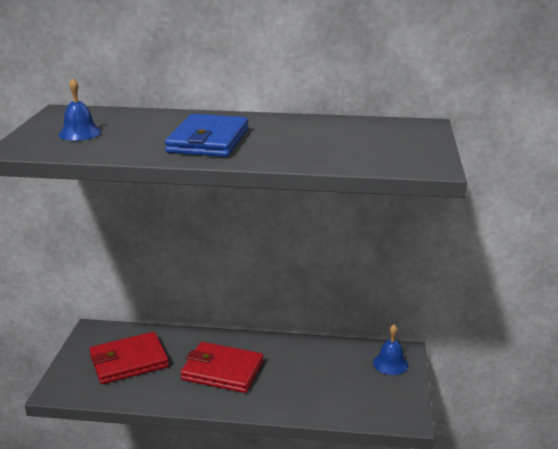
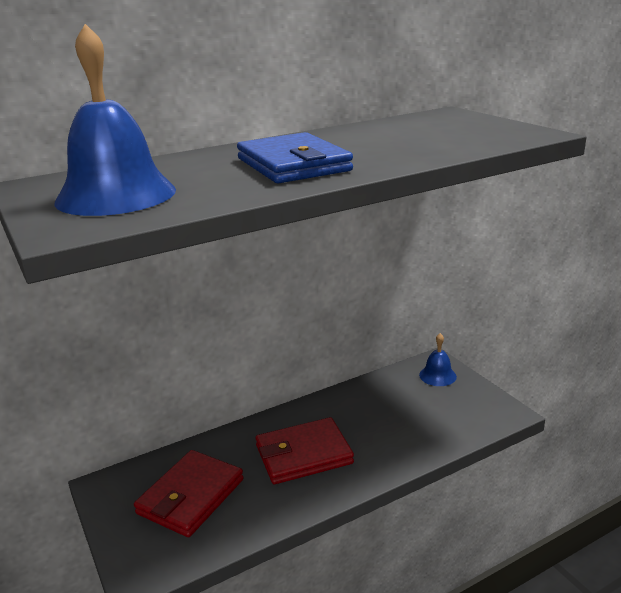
camera: 35 degrees left, 0 degrees up
blue bell [59,78,101,141] -> blue bell [54,24,176,216], size x1.92

